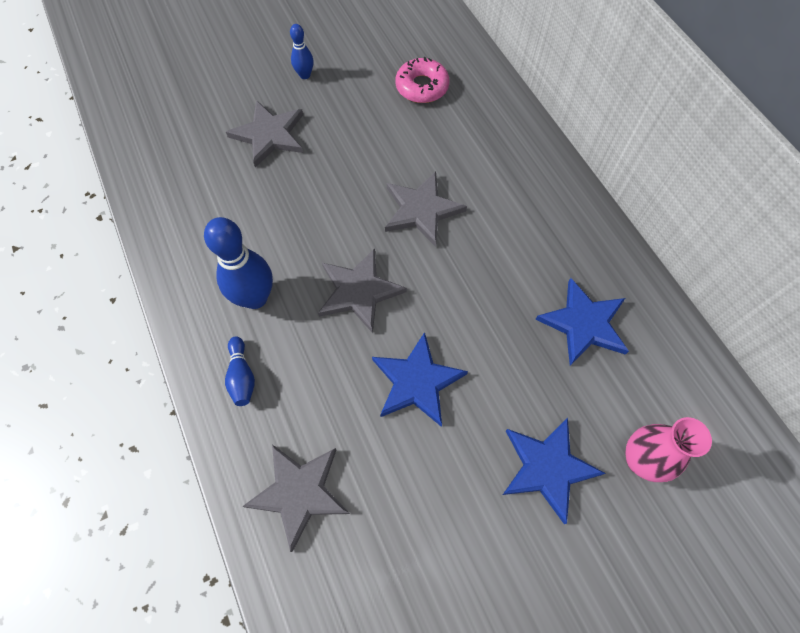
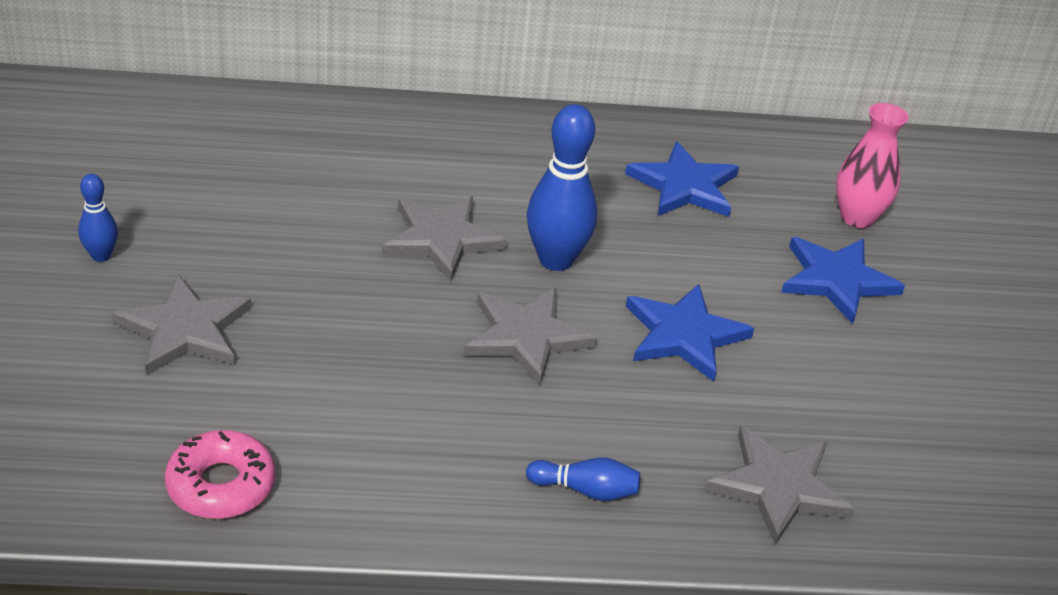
camera: 70 degrees left, 25 degrees down
blue bowling pin [204,217,273,309] -> blue bowling pin moved to [527,104,597,271]
pink donut [395,57,449,103] -> pink donut moved to [165,430,275,519]

